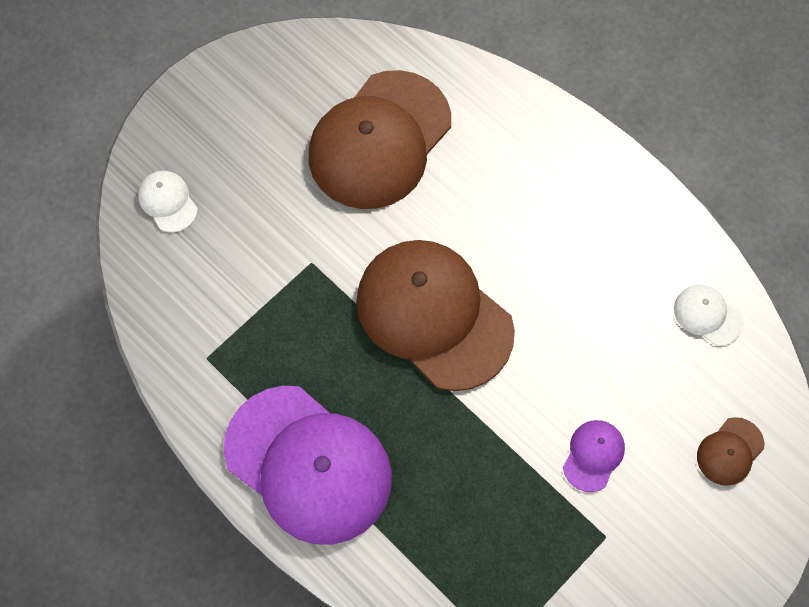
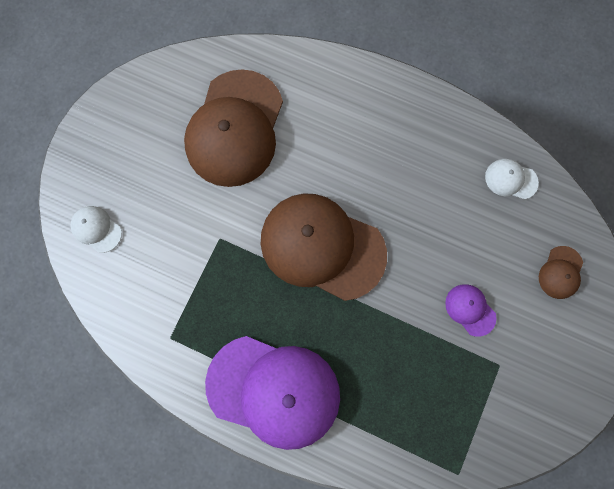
camera: 20 degrees left, 10 degrees up
purple cap [563,420,625,492] -> purple cap turned 45 degrees counterclockwise [445,284,497,337]

